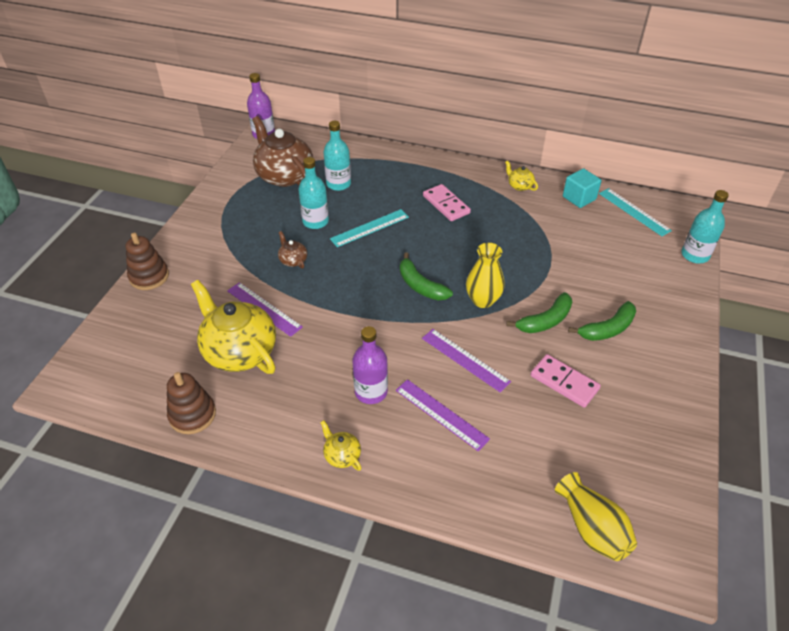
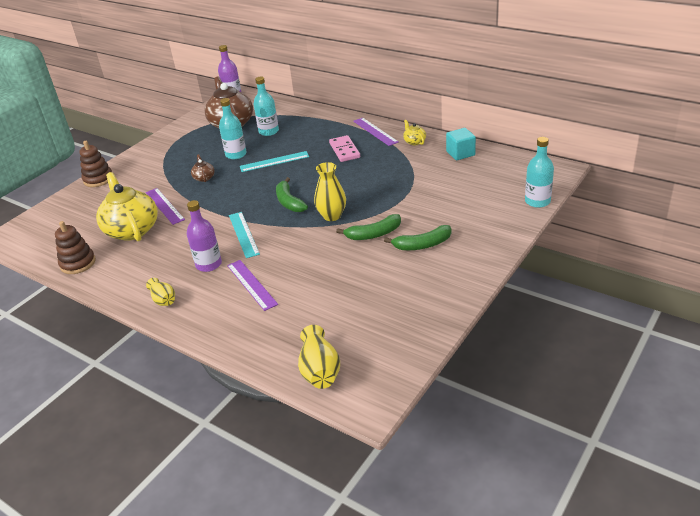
camera: 20 degrees right, 10 degrees down
yellow teapot [320,420,361,471] -> yellow vase [146,278,175,306]
purple ruler [422,329,511,393] -> purple ruler moved to [353,118,398,146]
pink domino [530,354,601,408] -> none
turquoise ruler [599,188,672,236] -> turquoise ruler moved to [229,212,260,258]

